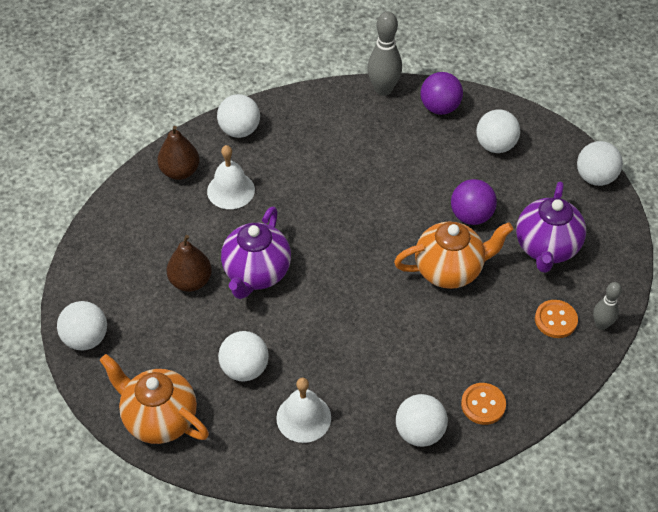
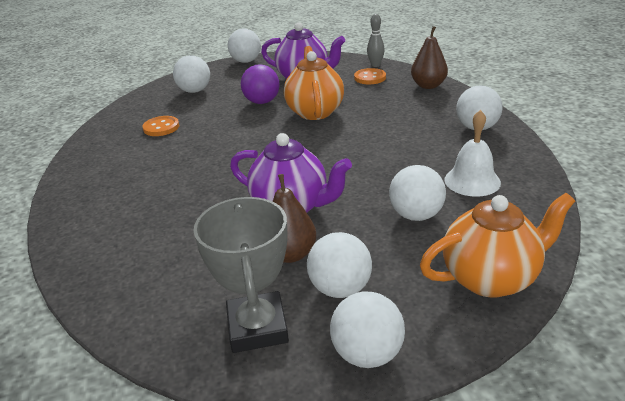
camera: 80 degrees left, 20 degrees down
orange teapot [99,354,209,444] -> orange teapot turned 150 degrees counterclockwise [420,193,575,298]
brown pear [157,126,200,180] -> brown pear moved to [411,26,448,89]
white bell [207,145,255,209] -> none
white ball [217,94,260,138] -> white ball moved to [307,232,372,298]
grey bowling pin [367,11,402,96] -> none
purple ball [420,72,463,115] -> none
orange button [461,383,506,425] -> orange button moved to [142,116,179,136]
none -> grey trophy [193,197,289,353]

